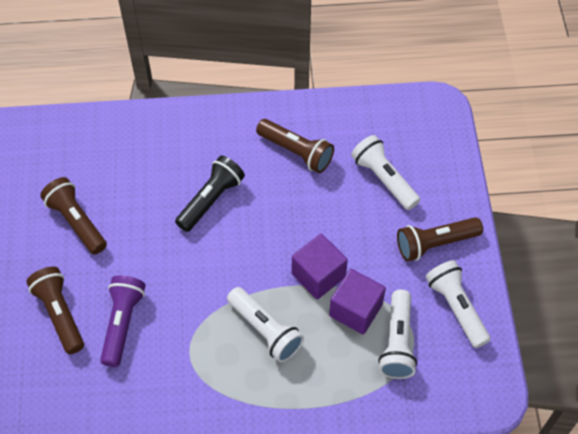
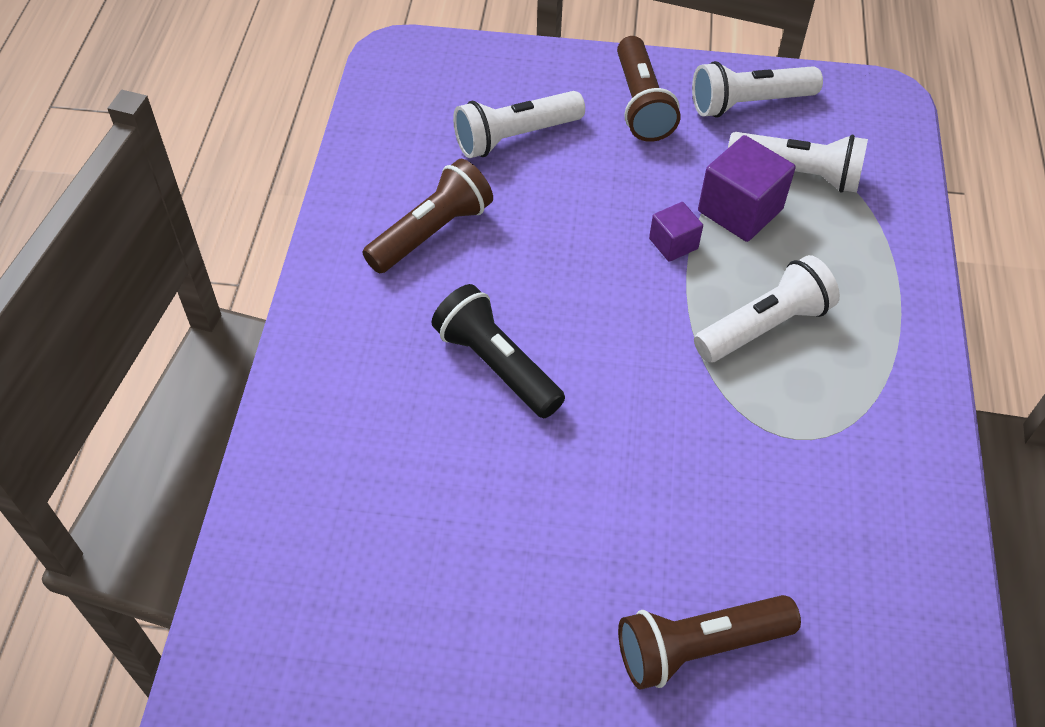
camera: 80 degrees left, 5 degrees down
brown flashlight [40,177,107,255] -> none
purple flashlight [100,275,146,367] -> none
purple cube [292,234,348,299] -> purple cube [649,202,703,262], size x0.57

